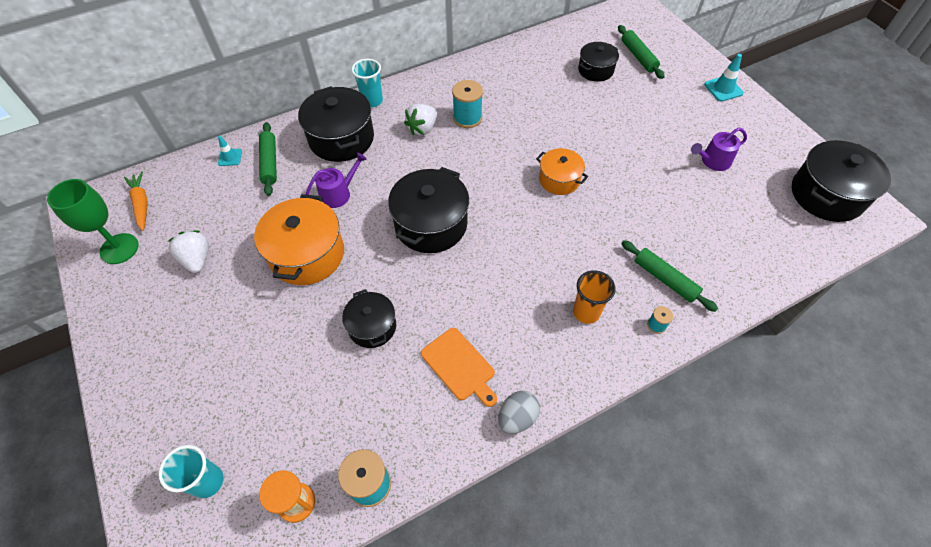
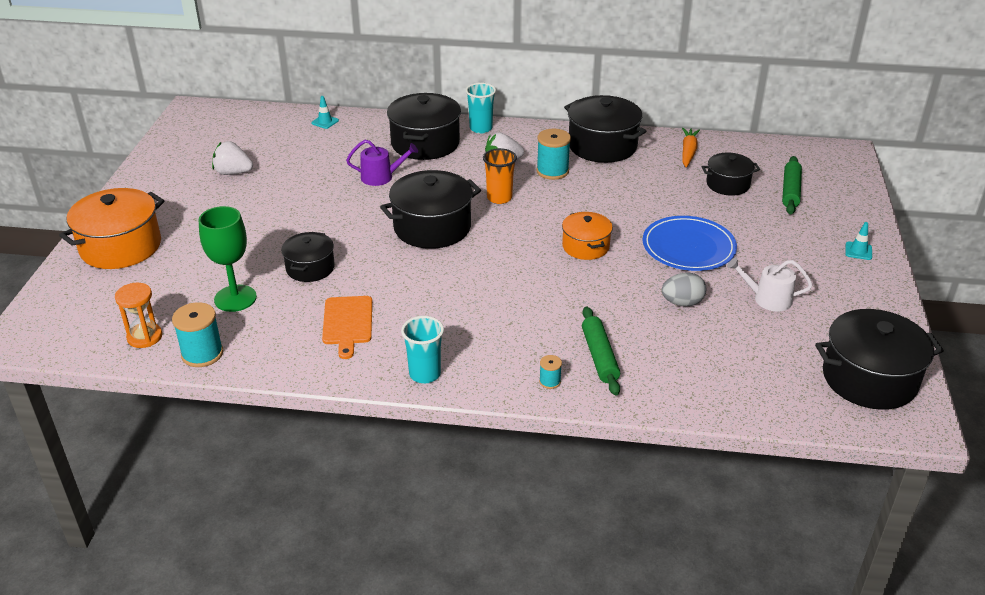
camera: 35 degrees right, 20 degrees down
green goblet [47,179,139,264] -> green goblet moved to [198,206,257,312]
orange carrot [124,172,148,231] -> orange carrot moved to [682,128,700,167]
turquoise cup [159,445,224,498] -> turquoise cup moved to [401,316,444,384]
white strawberry [167,230,209,273] -> white strawberry turned 90 degrees counterclockwise [212,141,253,175]
orange pot [254,194,344,285] -> orange pot moved to [59,188,164,269]
green rolling pin [259,122,277,196] -> none
grey egg [498,391,540,434] -> grey egg moved to [662,272,706,306]
orange cup [573,270,616,324] -> orange cup moved to [483,148,517,204]
purple watering can [691,127,747,171] -> white watering can [727,257,813,312]
turquoise traffic cone [704,54,744,101] -> turquoise traffic cone [845,222,872,260], size x0.66
none -> black pot [564,95,647,163]
none -> blue plate [643,216,737,271]

